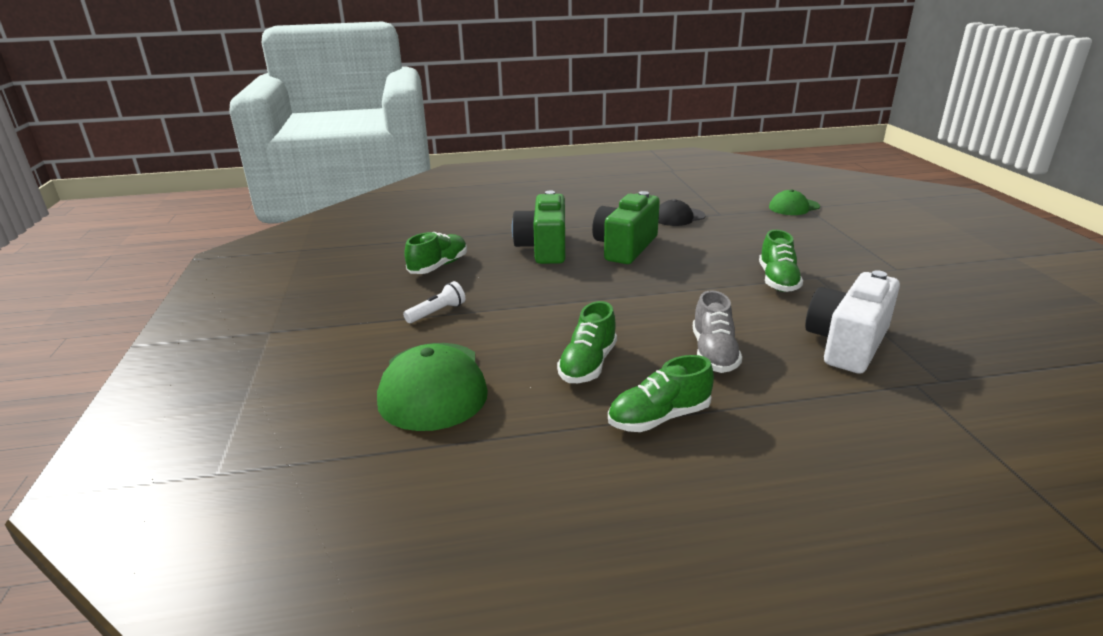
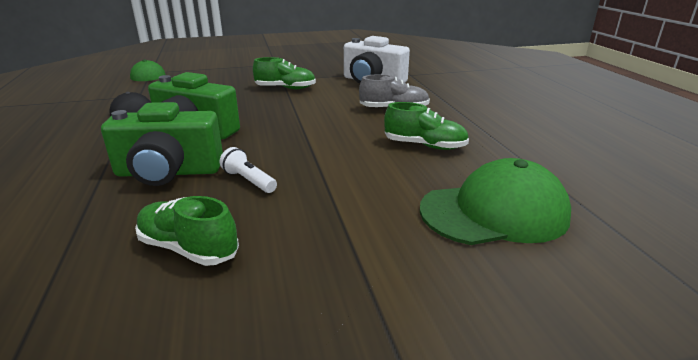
camera: 95 degrees left, 0 degrees up
white flashlight [403,281,465,323] -> white flashlight moved to [220,147,277,193]
green shoe [608,355,714,432] -> none

